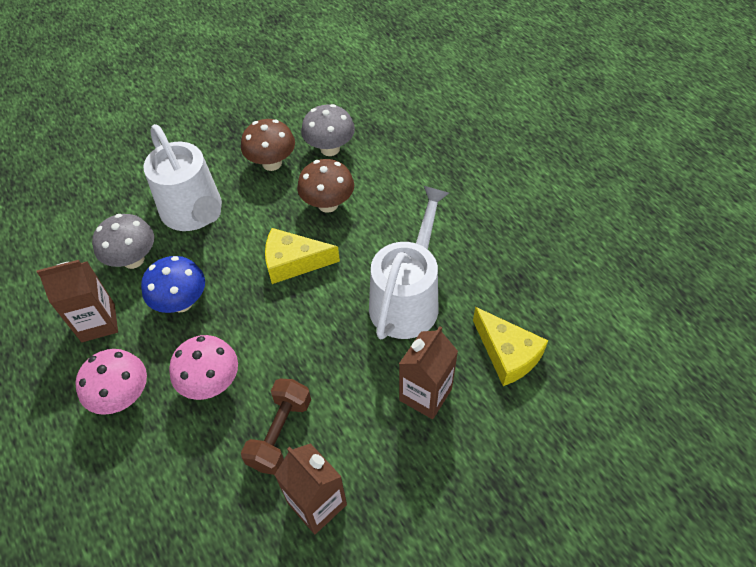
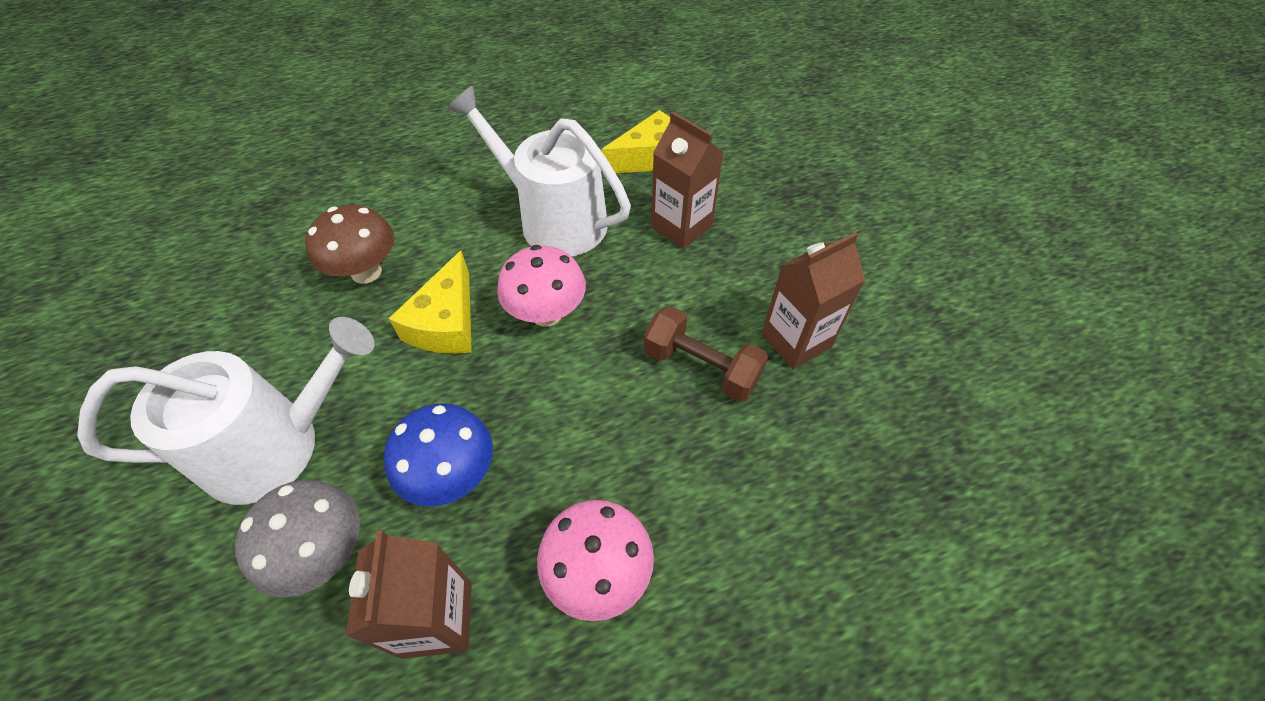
camera: 80 degrees left, 0 degrees up
pink mushroom [169,335,238,400] -> pink mushroom moved to [497,245,586,327]
brown mushroom [241,119,295,171] -> none
grey mushroom [301,104,355,156] -> none

